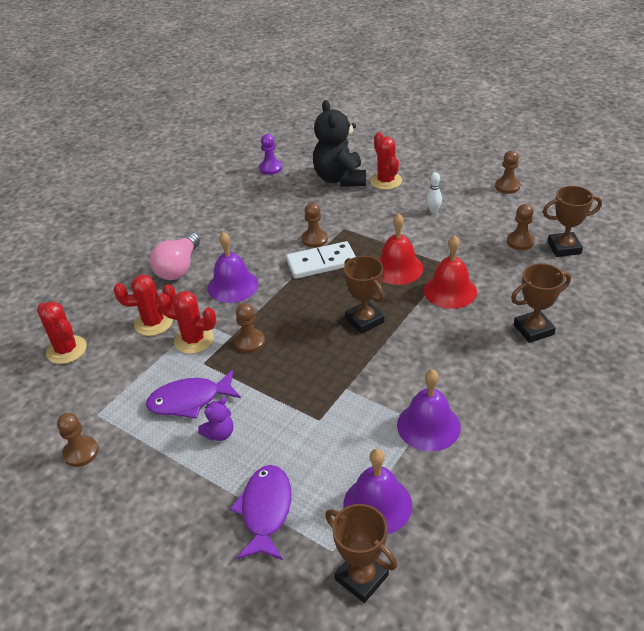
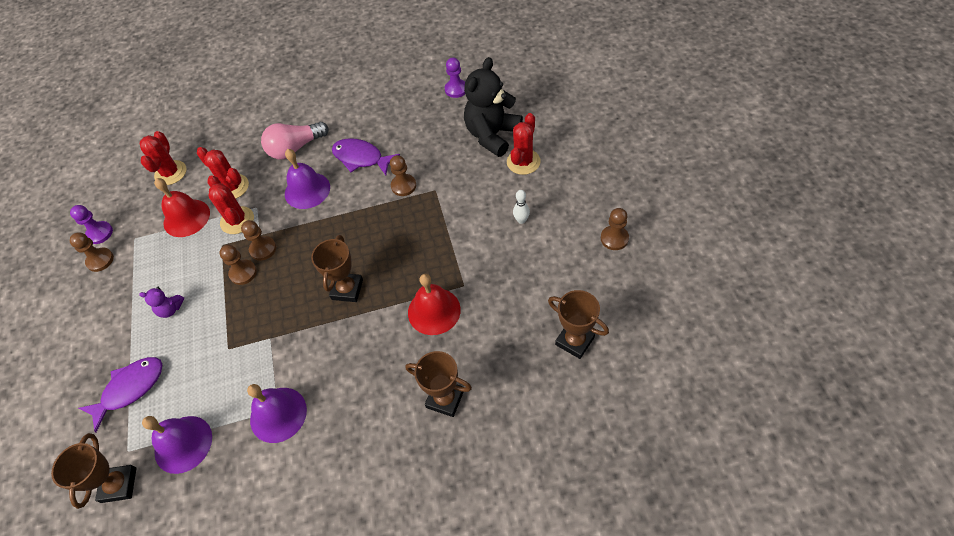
camera: 45 degrees right, 15 degrees up
purple fish [146,370,241,418] -> purple fish moved to [332,138,400,175]
white domino [286,241,356,279] -> none
red bell [378,213,423,285] -> red bell moved to [154,178,210,237]
brown pawn [507,204,535,250] -> brown pawn moved to [220,245,257,285]
none -> purple pawn [70,205,113,244]

